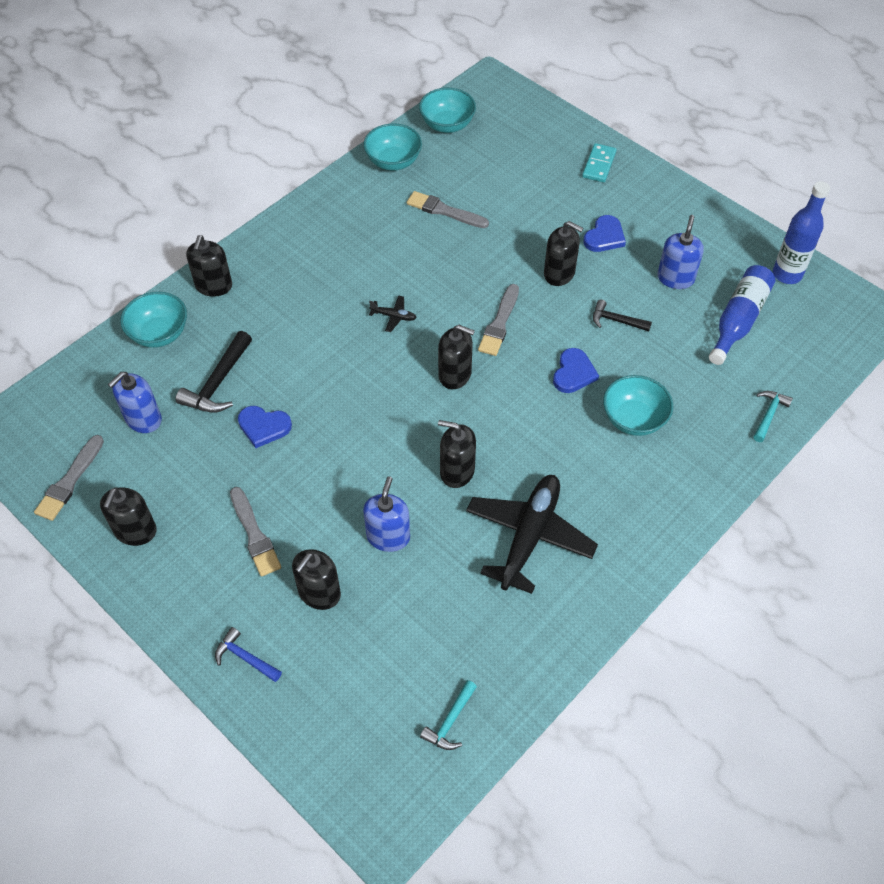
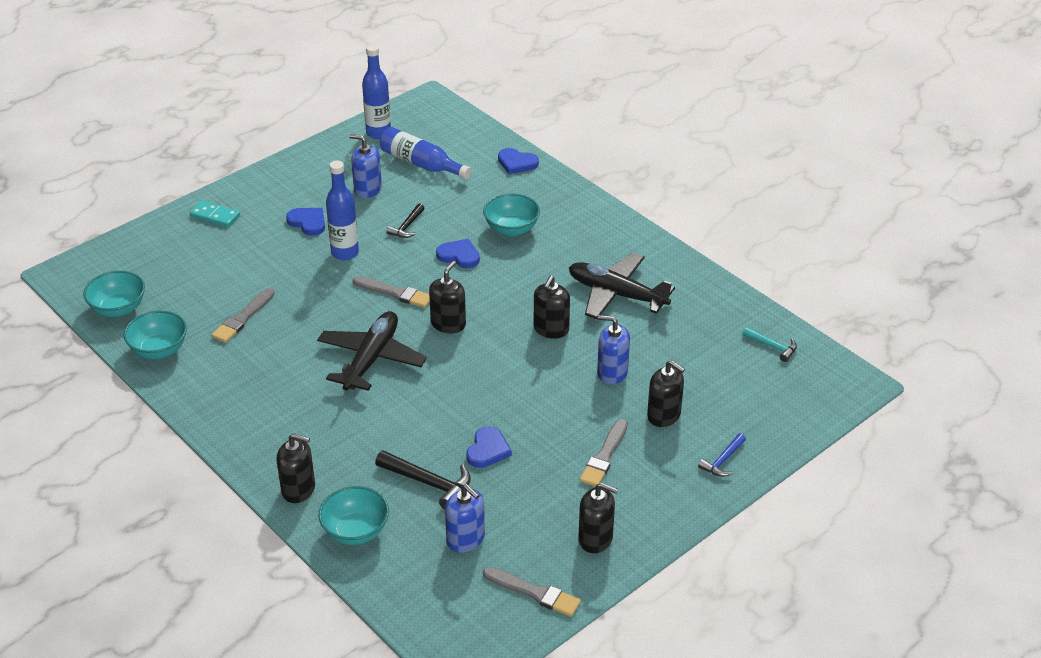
camera: 85 degrees left, 15 degrees down
grey brush [230,487,281,576] -> grey brush turned 135 degrees clockwise [580,419,628,487]
black plane [369,295,417,332] -> black plane [317,311,427,391], size x2.49
black soap dispenser [544,221,584,286] -> blue bottle [326,161,359,260]
turquoise hammer [753,391,793,442] -> blue heart [498,148,539,174]

